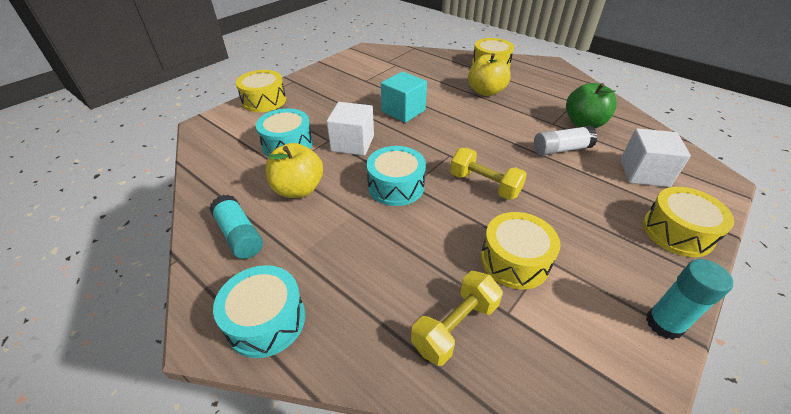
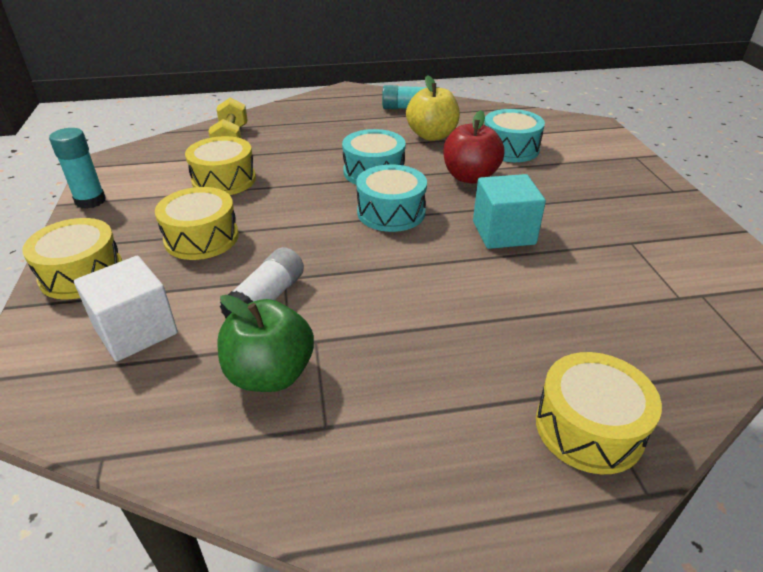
camera: 130 degrees right, 5 degrees down
turquoise drum [213,265,305,358] -> turquoise drum moved to [356,165,427,232]
yellow drum [236,70,286,112] -> yellow drum moved to [155,187,239,260]
white cube [327,102,374,156] -> red apple [443,110,504,184]
yellow dumbbell [450,148,527,200] -> none
yellow apple [468,53,511,96] -> none

